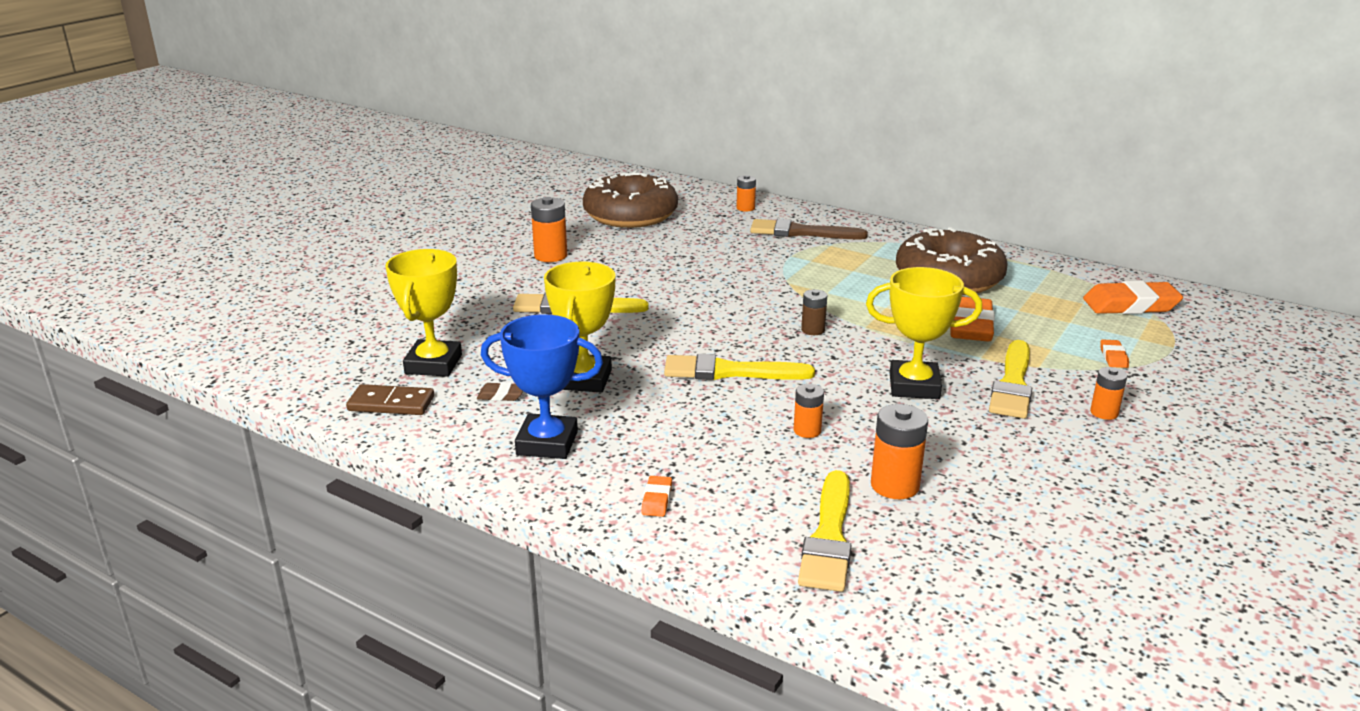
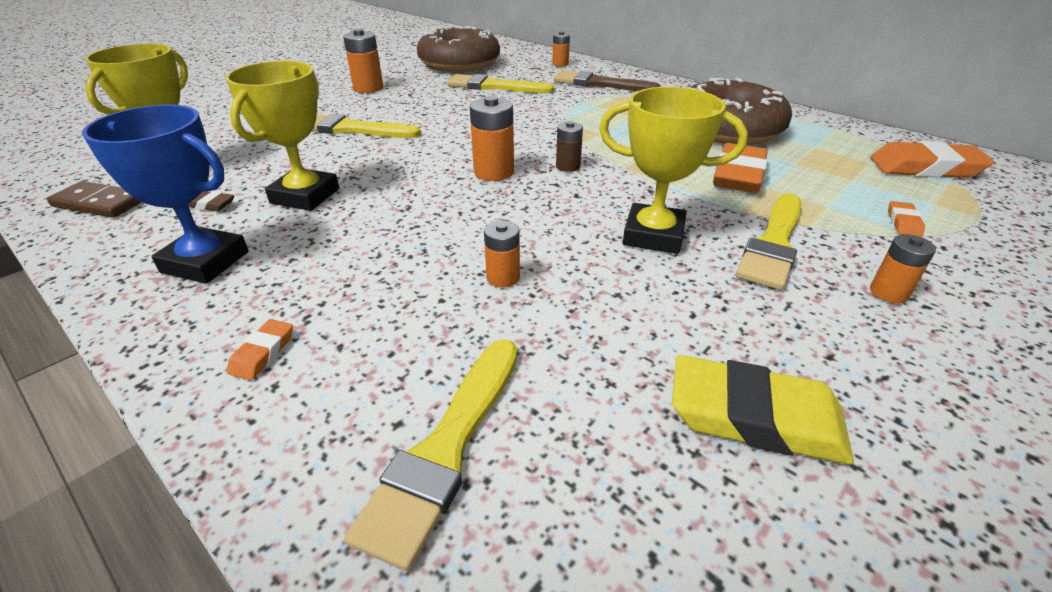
camera: 10 degrees right, 10 degrees up
yellow brush [664,354,815,380] -> yellow brush moved to [447,74,554,93]
orange battery [871,404,928,499] -> orange battery moved to [470,96,514,181]
none -> yellow eraser [672,355,854,465]

